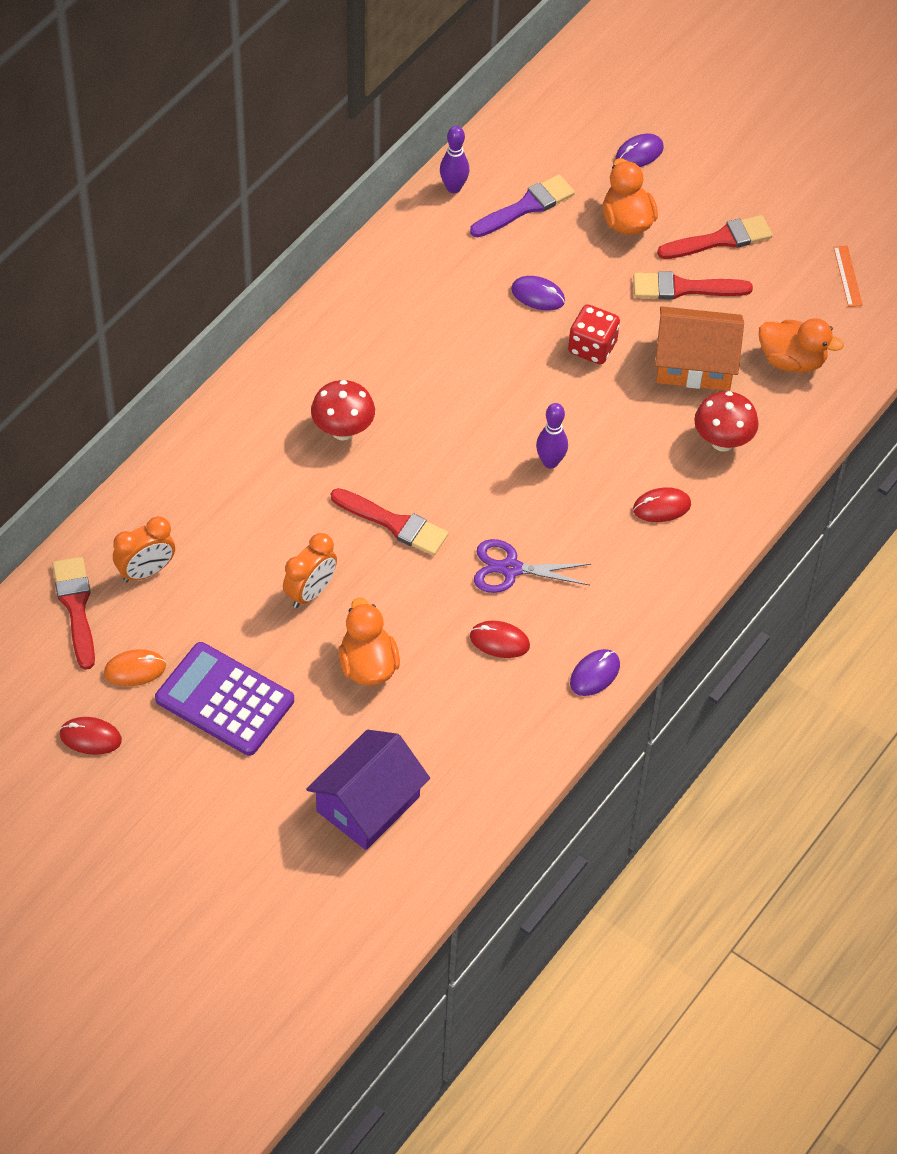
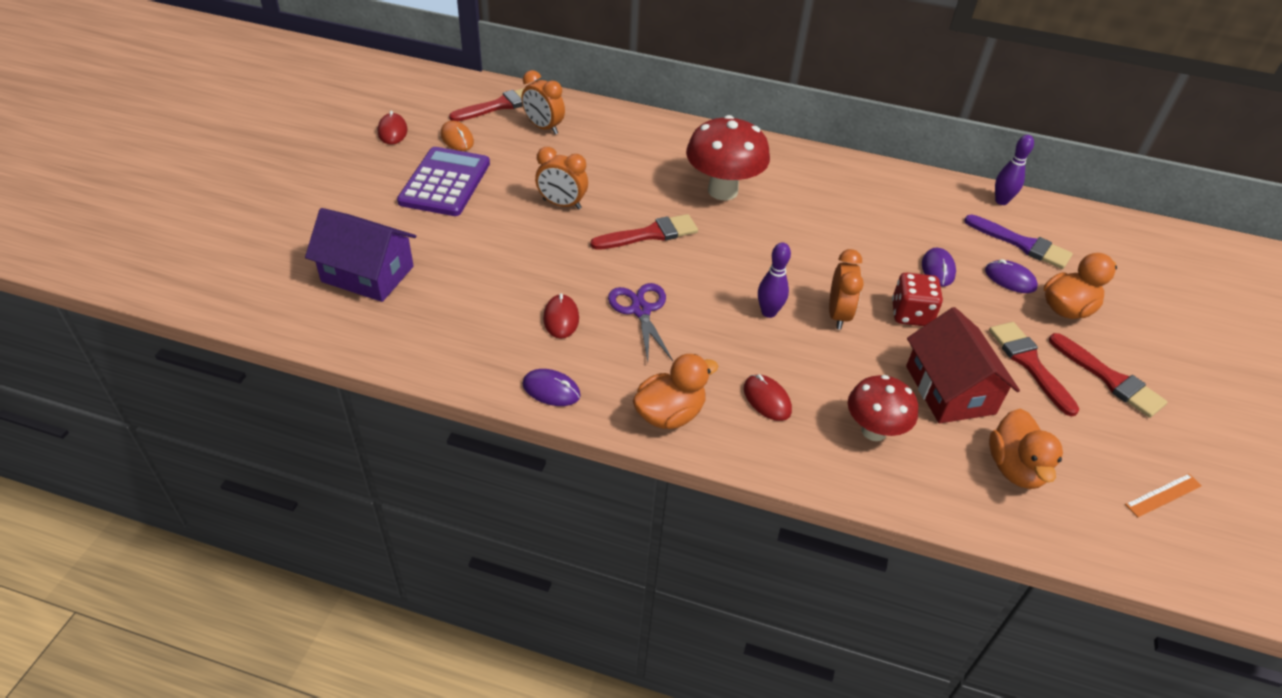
camera: 70 degrees right, 10 degrees down
red mushroom [311,380,375,441] -> red mushroom [686,115,770,200], size x1.53
red brush [331,488,449,556] -> red brush turned 120 degrees counterclockwise [590,214,698,250]
orange duck [339,597,400,686] -> orange duck moved to [633,354,719,429]
purple mouse [615,133,664,167] -> purple mouse moved to [985,259,1038,293]
orange house [655,306,744,391] -> red house [906,307,1020,423]
none -> orange clock [829,249,864,330]

